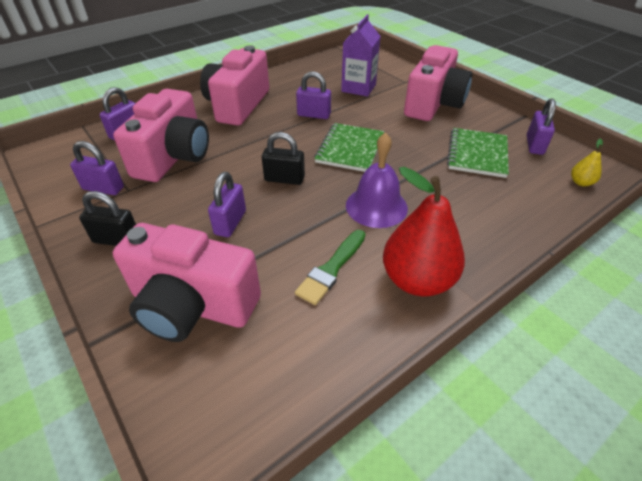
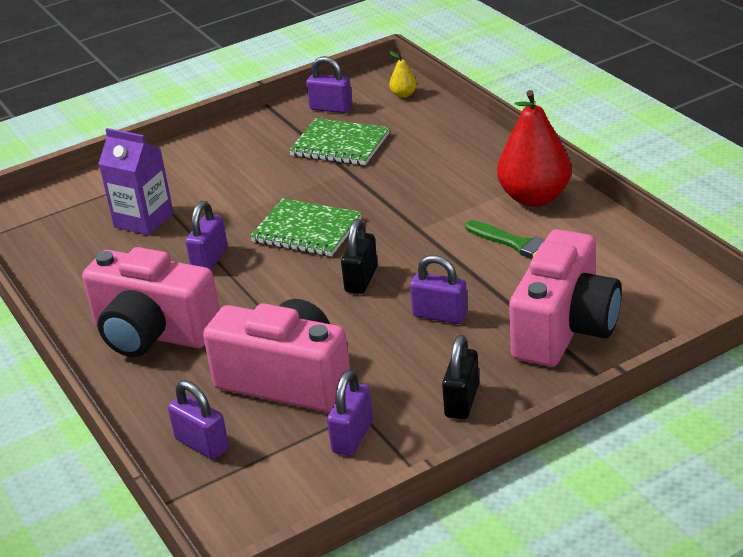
camera: 80 degrees left, 10 degrees down
purple bell [346,132,408,228] -> none
pink camera [404,45,472,121] -> none

